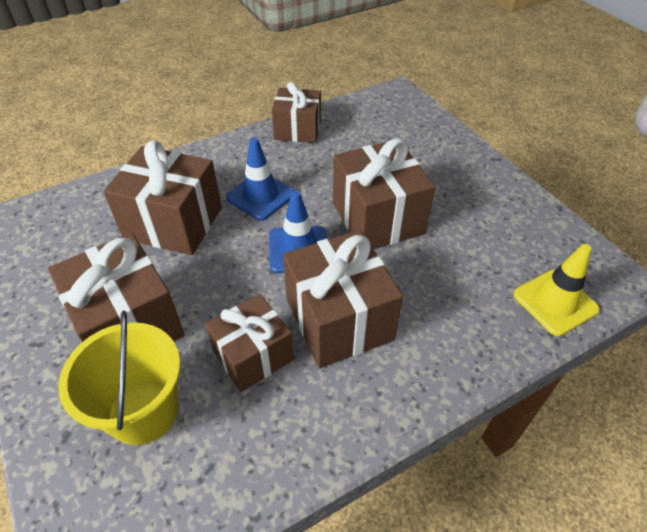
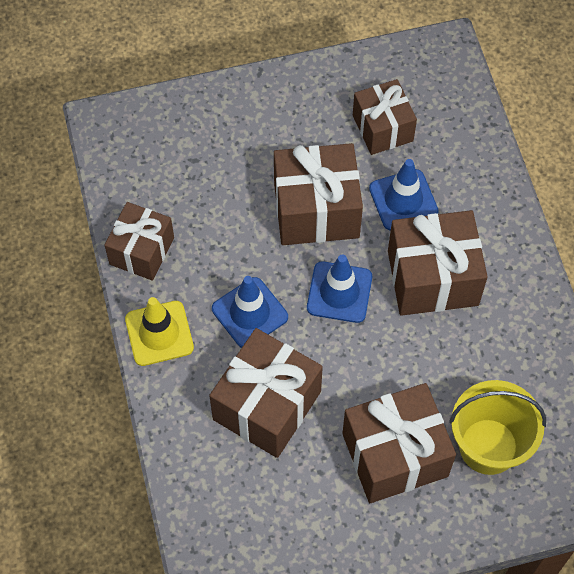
camera: 75 degrees left, 15 degrees up
brown gift [205,294,294,392] -> brown gift moved to [353,79,417,155]
yellow traffic cone [514,244,600,336] -> yellow traffic cone moved to [125,297,194,366]
none -> blue traffic cone [369,159,439,231]

